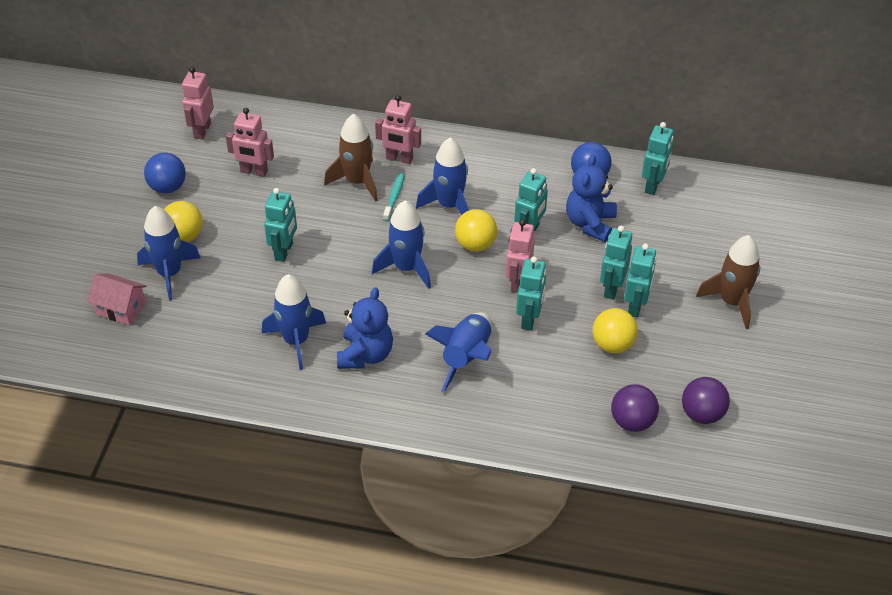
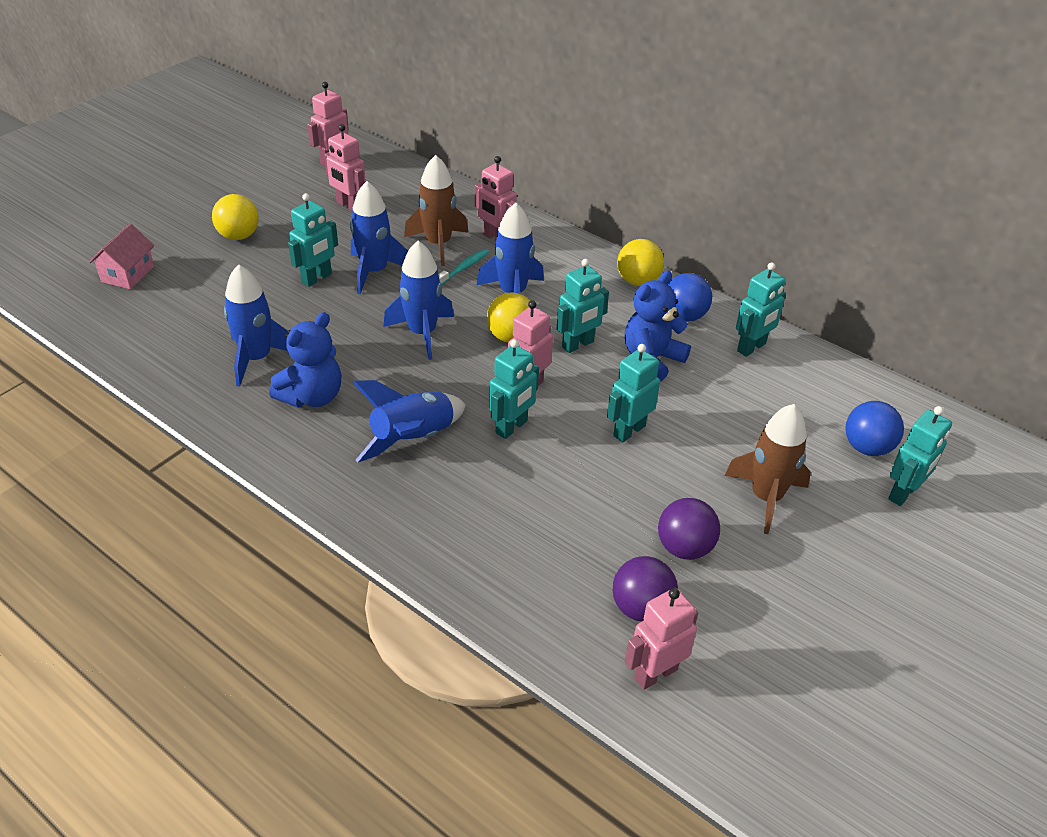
camera: 25 degrees right, 5 degrees down
pink house [87,273,147,325] -> pink house turned 60 degrees clockwise [89,224,154,289]
blue rocket [137,206,200,300] -> blue rocket moved to [350,181,408,294]
blue ball [144,153,186,194] -> blue ball moved to [845,401,904,456]
yellow ball [593,308,638,353] -> yellow ball moved to [617,239,664,286]
purple ball [611,384,659,432] -> purple ball moved to [658,498,720,560]
turquoise robot [624,243,656,318] -> turquoise robot moved to [888,406,952,506]
none -> pink robot [625,588,698,690]

